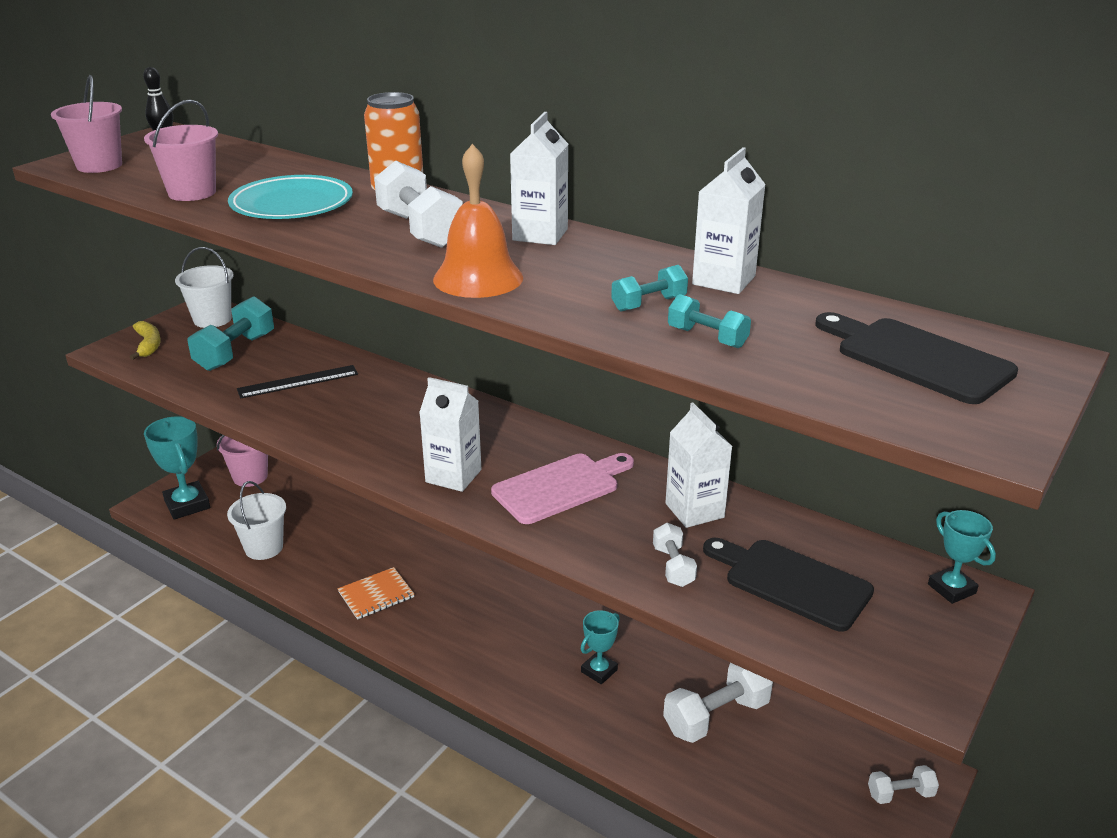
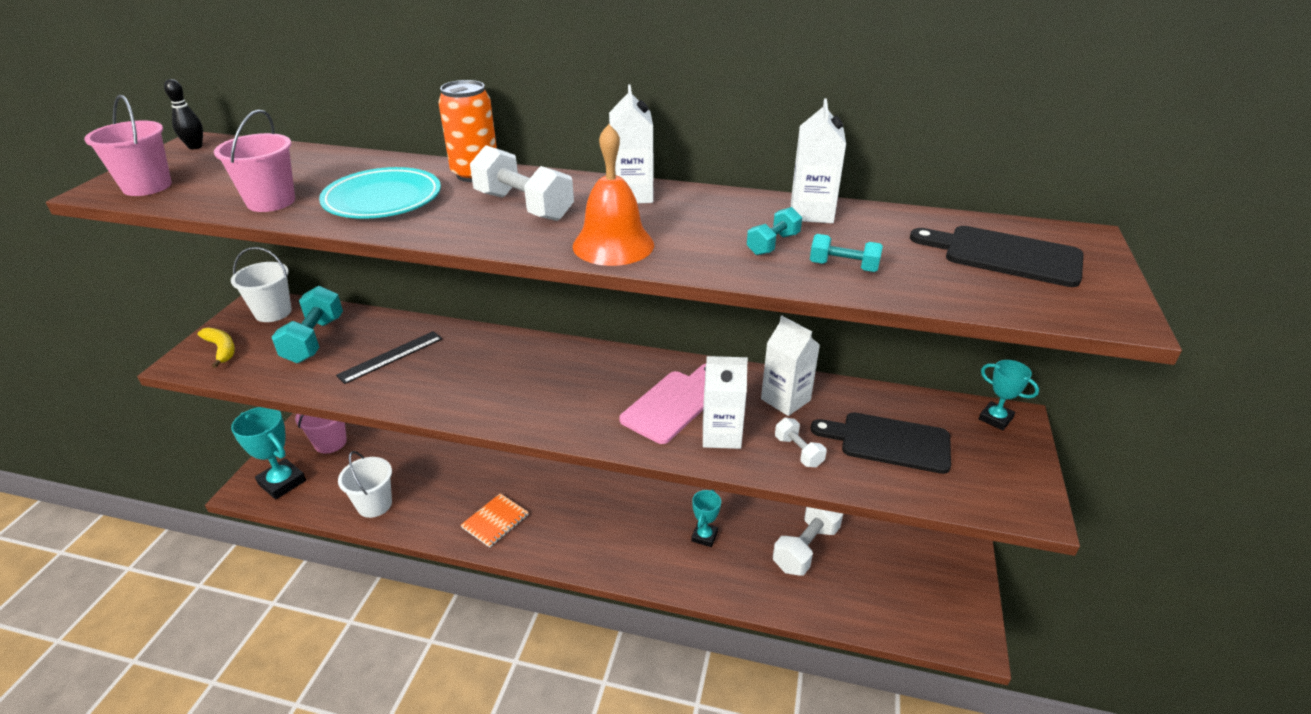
camera: 20 degrees left, 5 degrees up
white carton [419,377,481,492] -> white carton moved to [703,356,748,449]
white dumbbell [868,765,939,804] -> none

